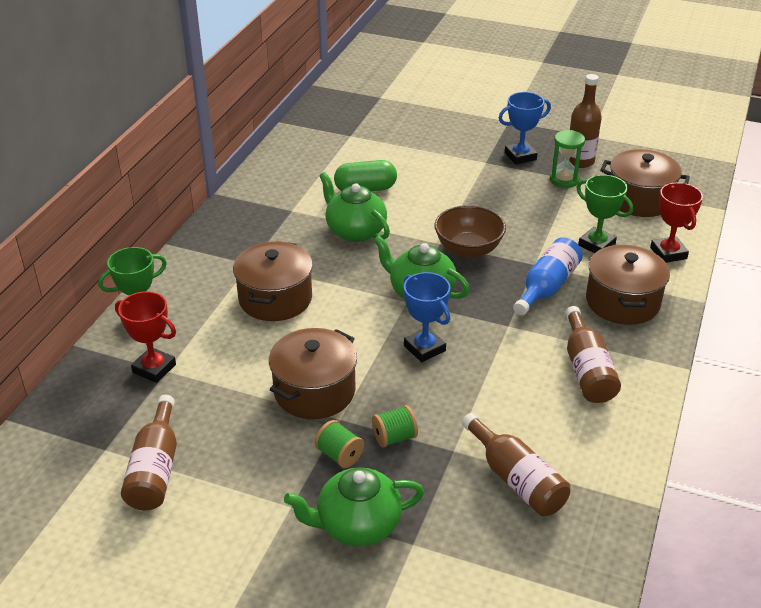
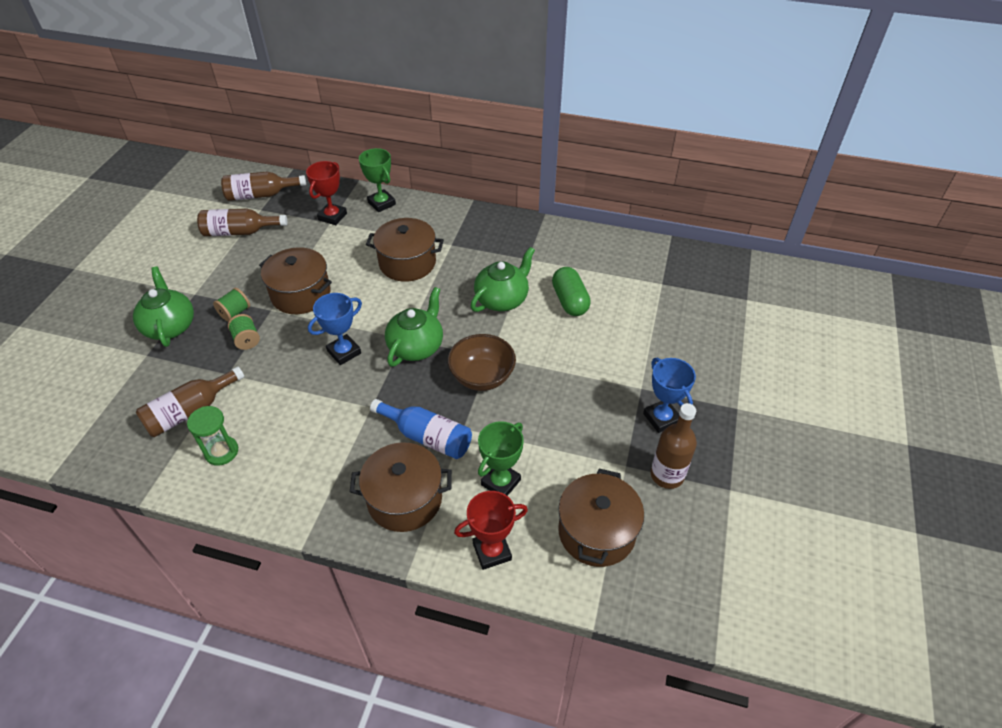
camera: 85 degrees right, 10 degrees up
green hourglass [550,130,585,188] -> green hourglass moved to [187,406,238,466]
brown bottle [565,306,621,403] -> brown bottle moved to [221,172,306,201]

